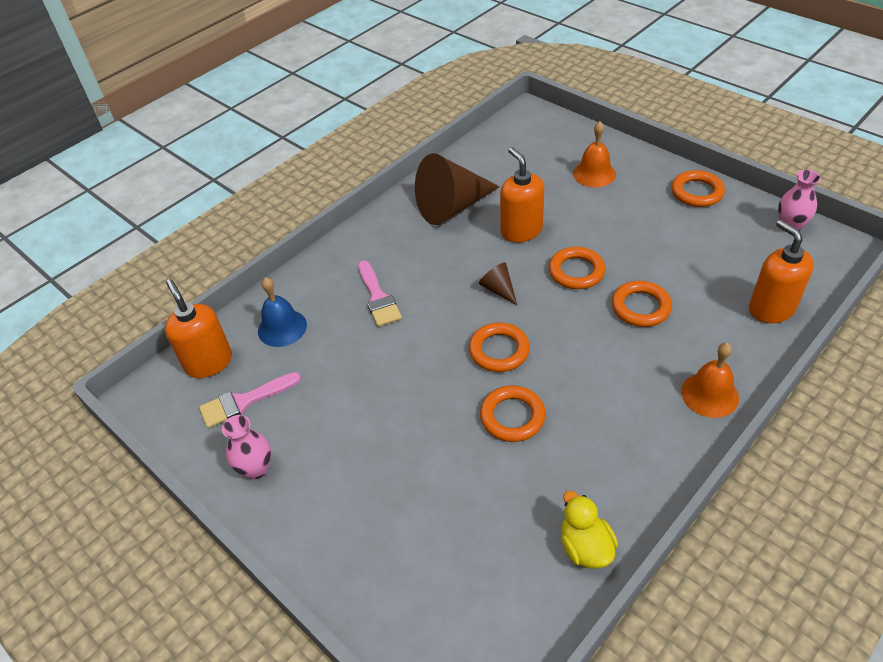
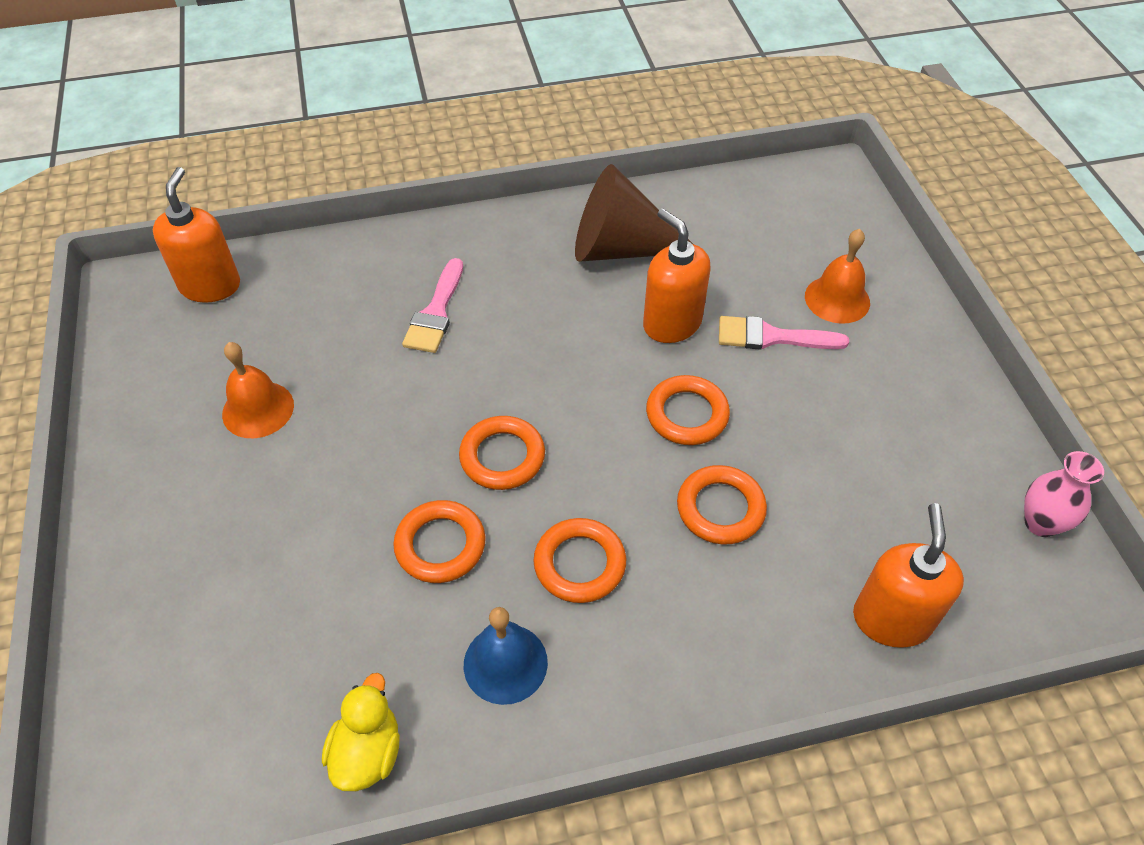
camera: 30 degrees right, 5 degrees up
pink brush [199,372,301,428] -> pink brush moved to [719,316,849,350]
pink vase [222,415,271,480] -> none
blue bell [258,277,307,347] -> blue bell moved to [464,607,548,705]
brown cone [479,262,517,305] -> none
orange soap dispenser [500,147,544,242] -> orange soap dispenser turned 45 degrees counterclockwise [643,209,711,343]
orange ring [671,170,725,207] -> orange ring moved to [533,518,626,603]
orange bell [681,343,739,418] -> orange bell moved to [222,342,294,438]

